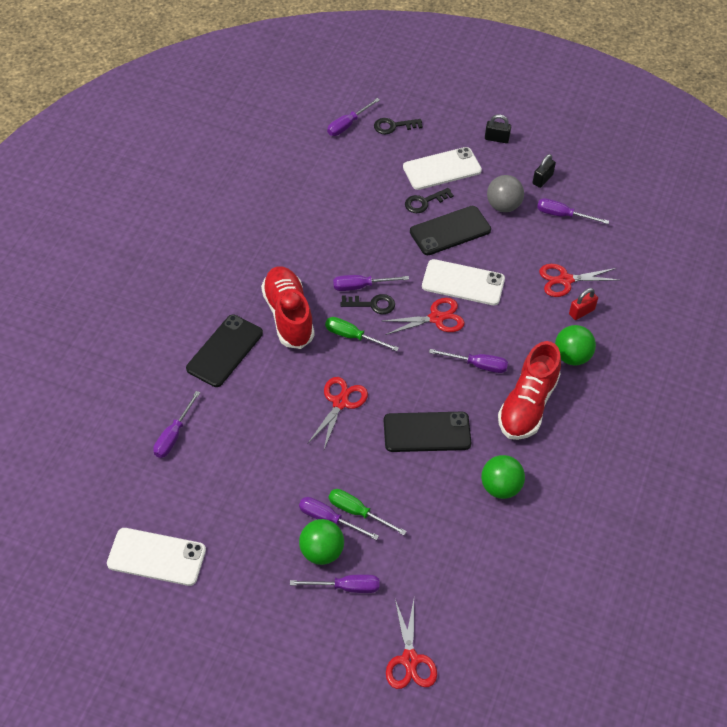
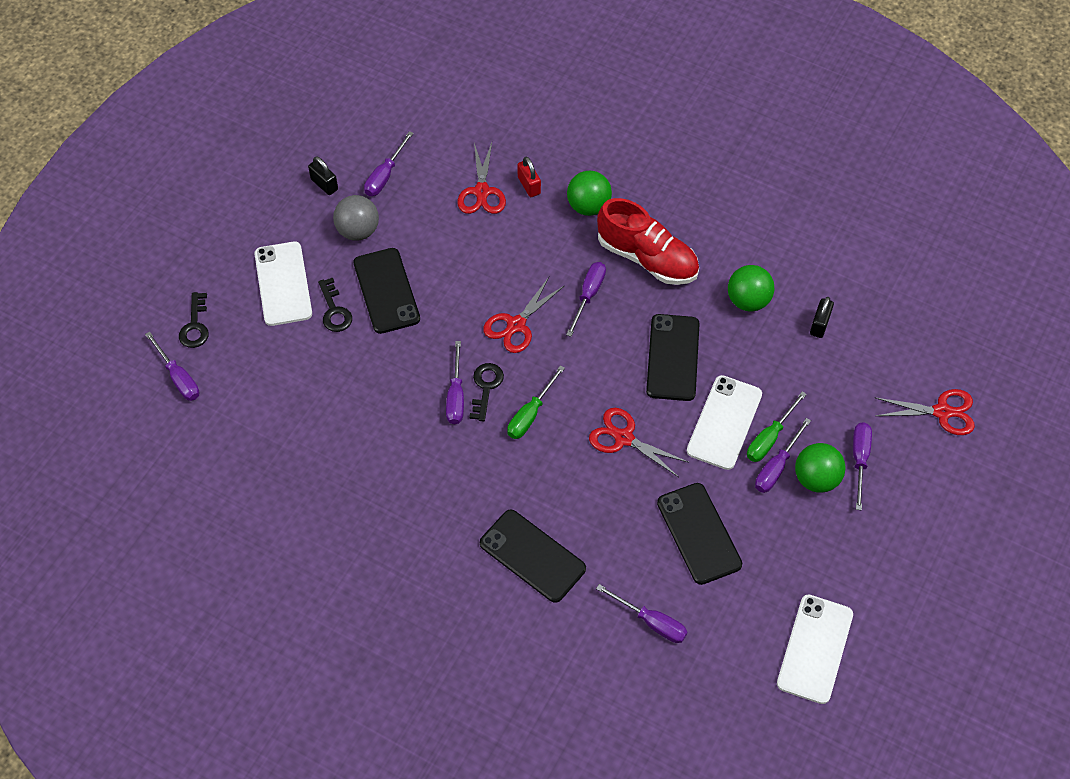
camera: 80 degrees left, 5 degrees up
red shoe [261,266,315,349] -> none
red scissors [383,298,465,335] -> red scissors turned 135 degrees counterclockwise [483,277,565,353]
white phone [422,259,505,305] -> white phone moved to [687,375,762,470]
black padlock [485,114,511,143] -> black padlock moved to [810,297,834,338]
none -> black phone [657,483,742,585]

